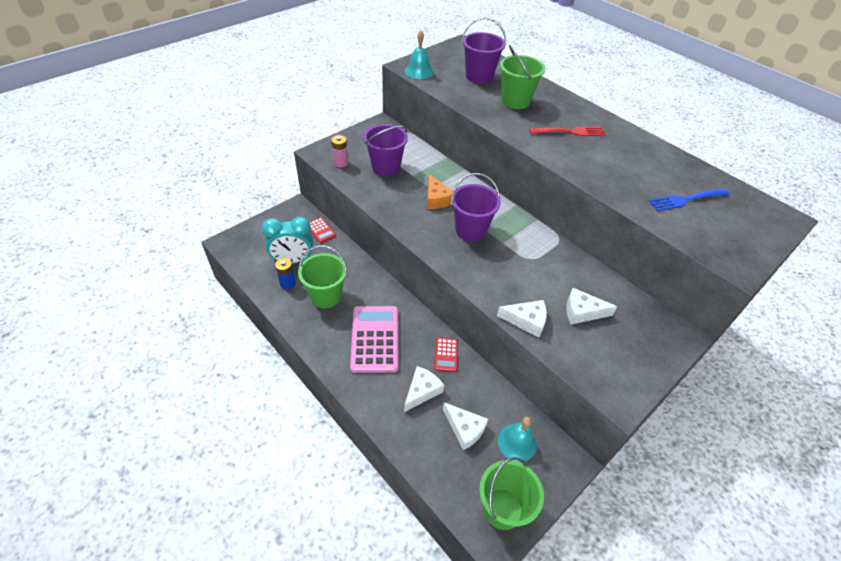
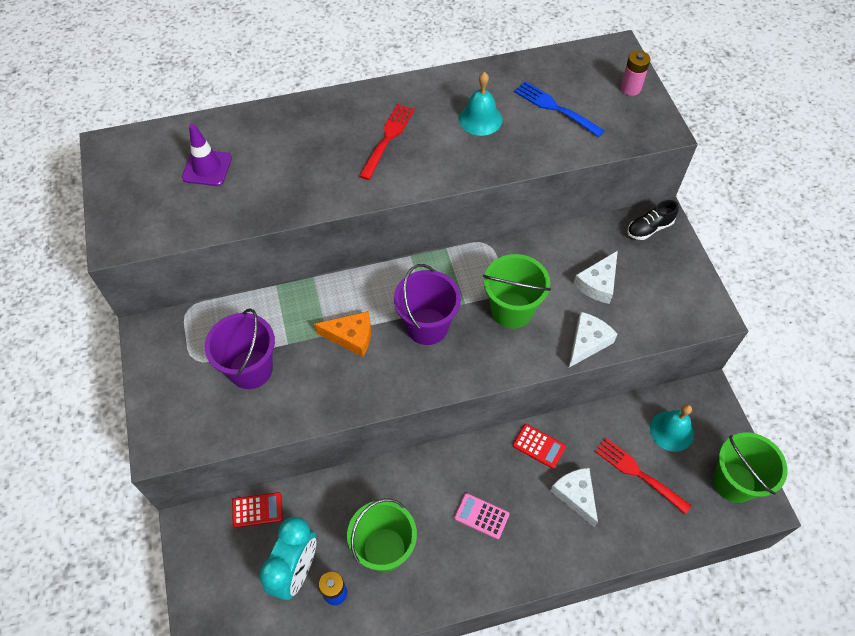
camera: 60 degrees left, 10 degrees up
pink battery [331,135,348,167] -> pink battery moved to [621,51,651,96]
pink calculator [350,306,399,373] -> pink calculator [454,493,510,539], size x0.48
turquoise bell [405,31,434,79] -> turquoise bell moved to [459,72,502,136]
white cheese [443,402,488,450] -> red fork [595,438,692,514]
purple bucket [462,17,506,84] -> purple traffic cone [182,124,232,186]
green bucket [500,45,546,109] -> green bucket moved to [483,254,551,329]
blue fork [649,188,730,211] -> blue fork turned 120 degrees clockwise [514,81,605,137]
none -> black shoe [627,200,678,240]

